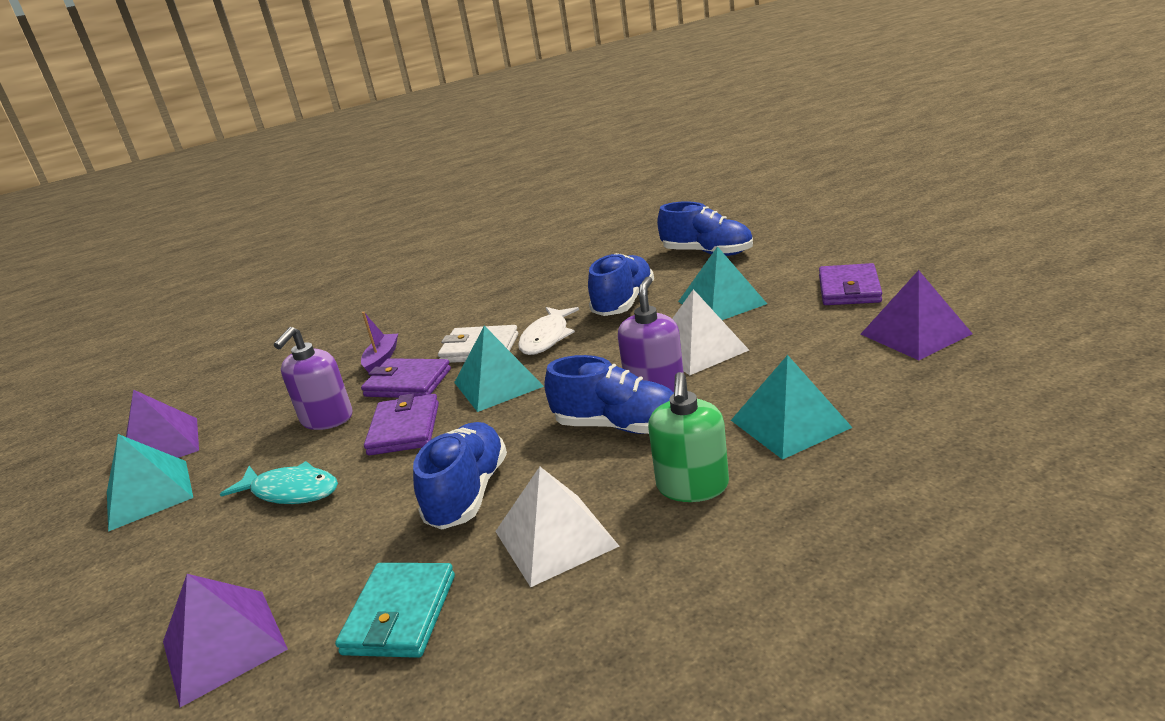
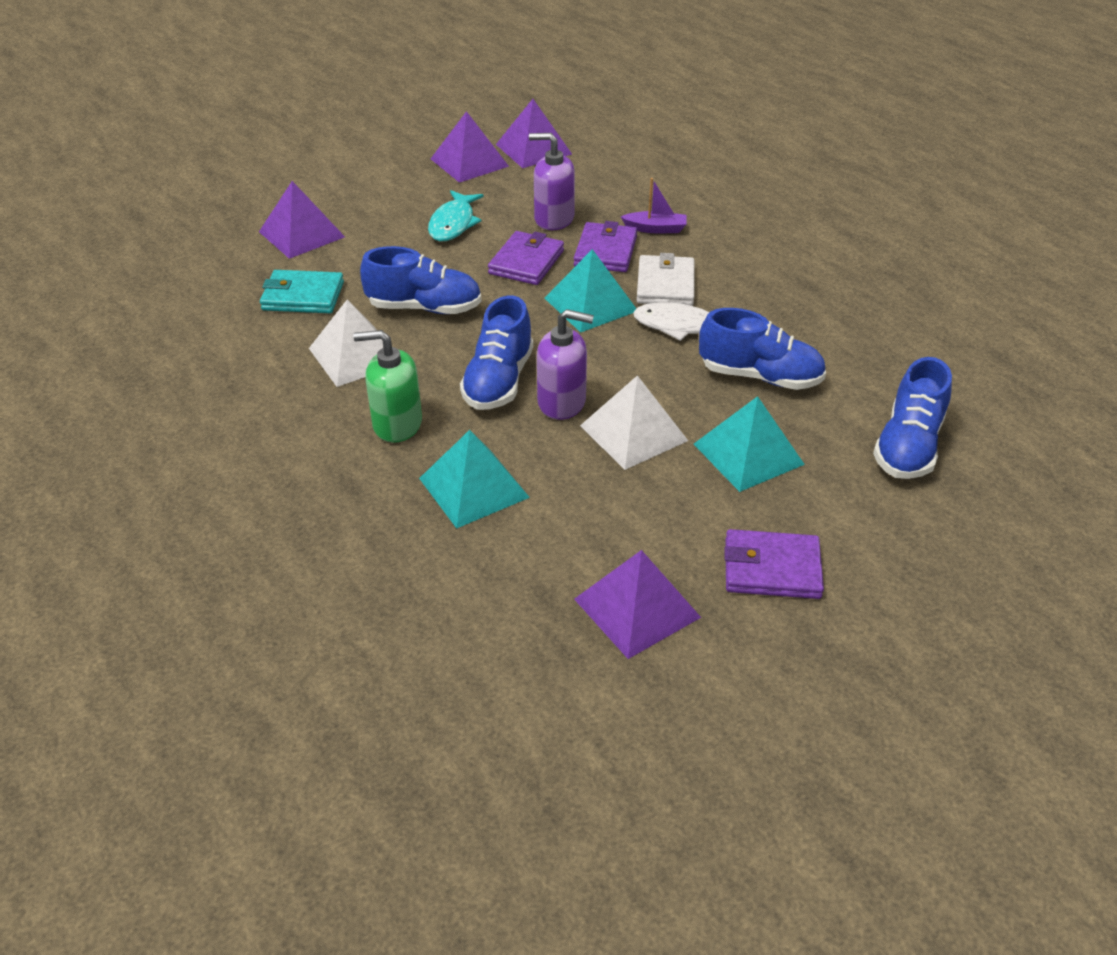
camera: 80 degrees right, 15 degrees up
turquoise pyramid [107,434,193,532] -> purple pyramid [431,111,509,183]
purple wallet [364,393,439,456] -> purple wallet turned 60 degrees counterclockwise [488,231,564,285]

